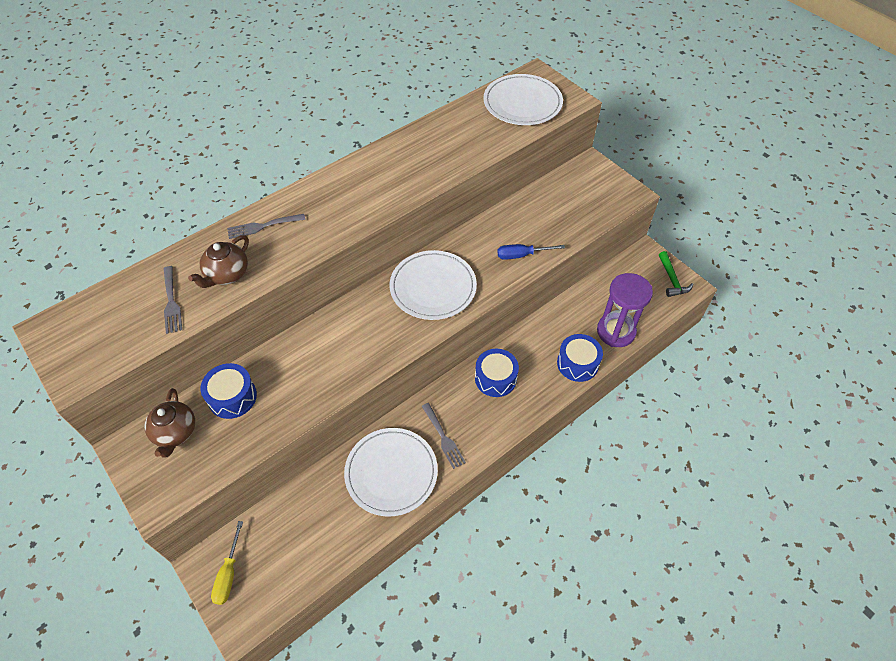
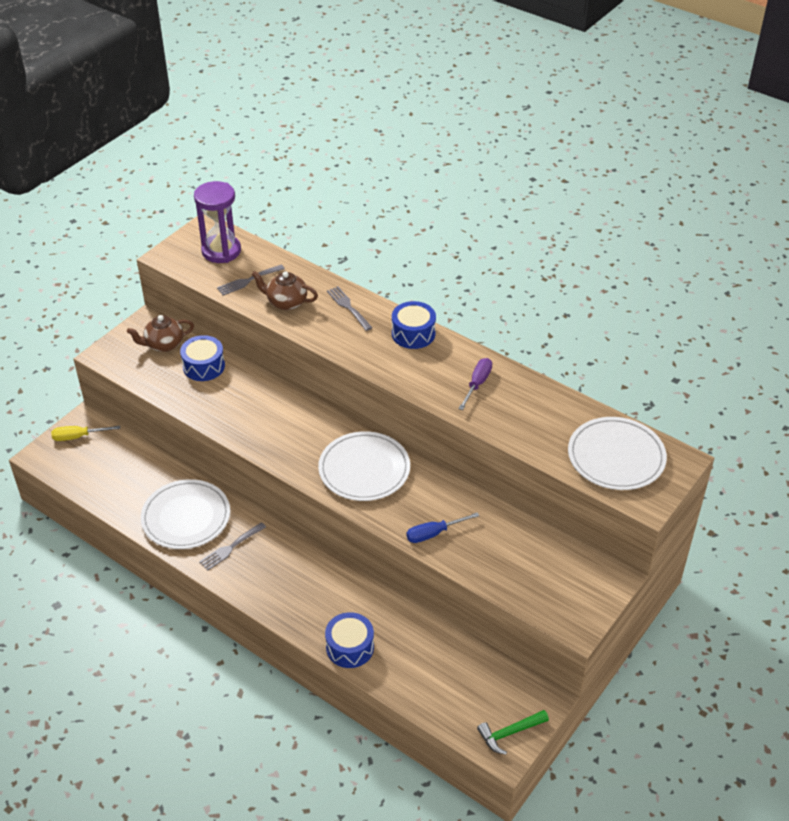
camera: 75 degrees right, 10 degrees down
blue drum [475,349,519,397] -> blue drum moved to [392,301,436,349]
blue screwdriver [497,244,565,260] -> blue screwdriver turned 90 degrees counterclockwise [406,512,480,543]
purple hourglass [597,273,653,347] -> purple hourglass moved to [194,181,241,263]
none -> purple screwdriver [458,358,492,410]

